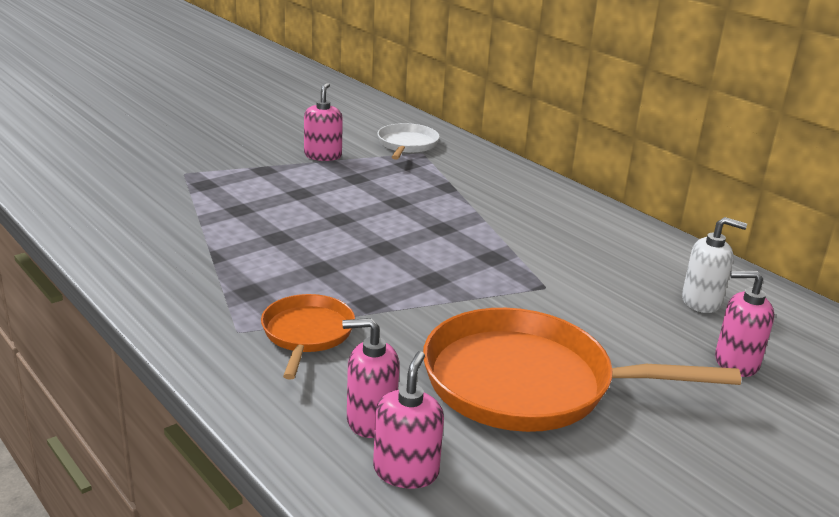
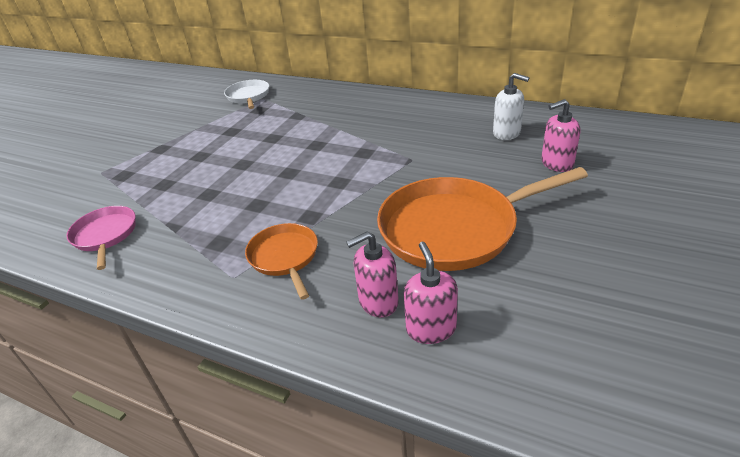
camera: 20 degrees left, 10 degrees up
pink soap dispenser [304,82,343,161] -> none
white soap dispenser [682,217,747,313] -> white soap dispenser turned 45 degrees clockwise [493,73,529,140]
none -> pink pan [66,206,136,270]

